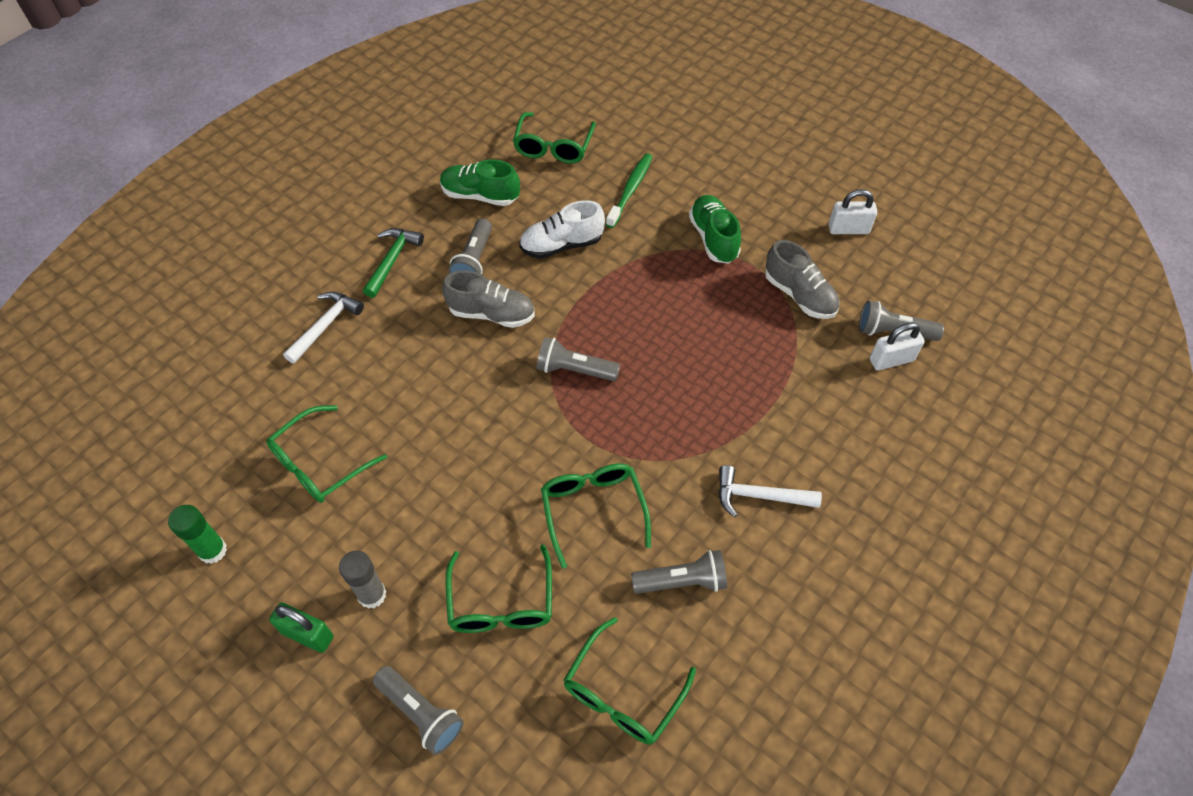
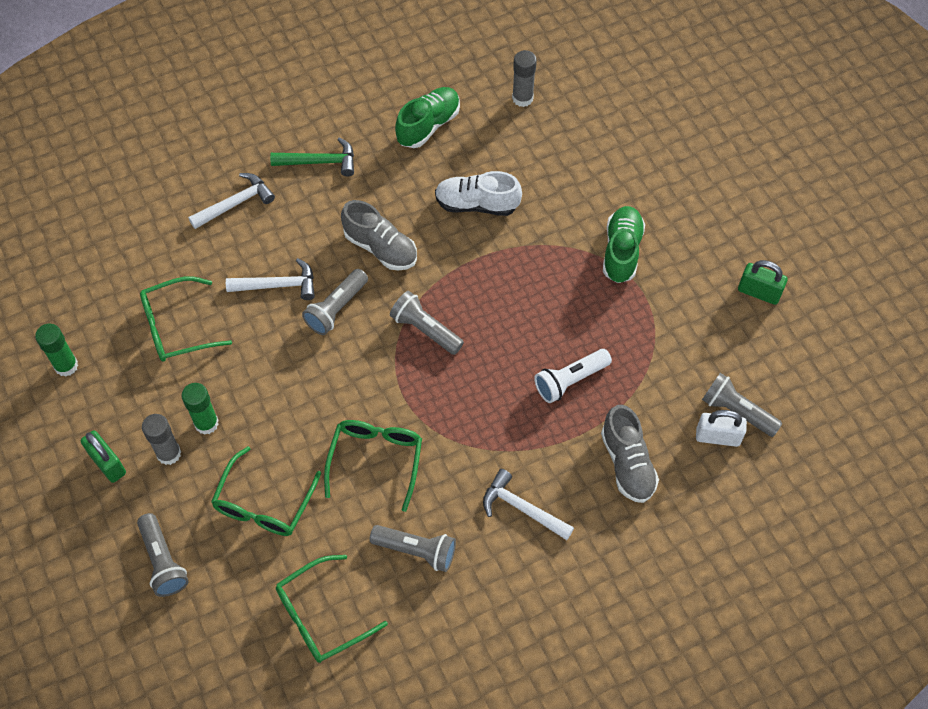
camera: 25 degrees right, 5 degrees up
green hammer [363,228,424,298] -> green hammer turned 45 degrees clockwise [270,137,354,176]
green shoe [440,159,520,206] -> green shoe turned 90 degrees clockwise [395,87,460,148]
grey flashlight [449,218,492,275] -> grey flashlight moved to [302,269,368,335]
green glasses [513,112,596,164] -> grey glue stick [512,50,537,107]
green toothbrush [606,153,653,228] -> none
grey shoe [765,240,840,319] -> grey shoe moved to [601,405,659,503]
white padlock [829,189,877,234] -> green padlock [738,260,788,305]
none -> green glue stick [181,383,219,435]
none -> white hammer [226,258,315,300]
none -> white flashlight [534,349,612,403]

